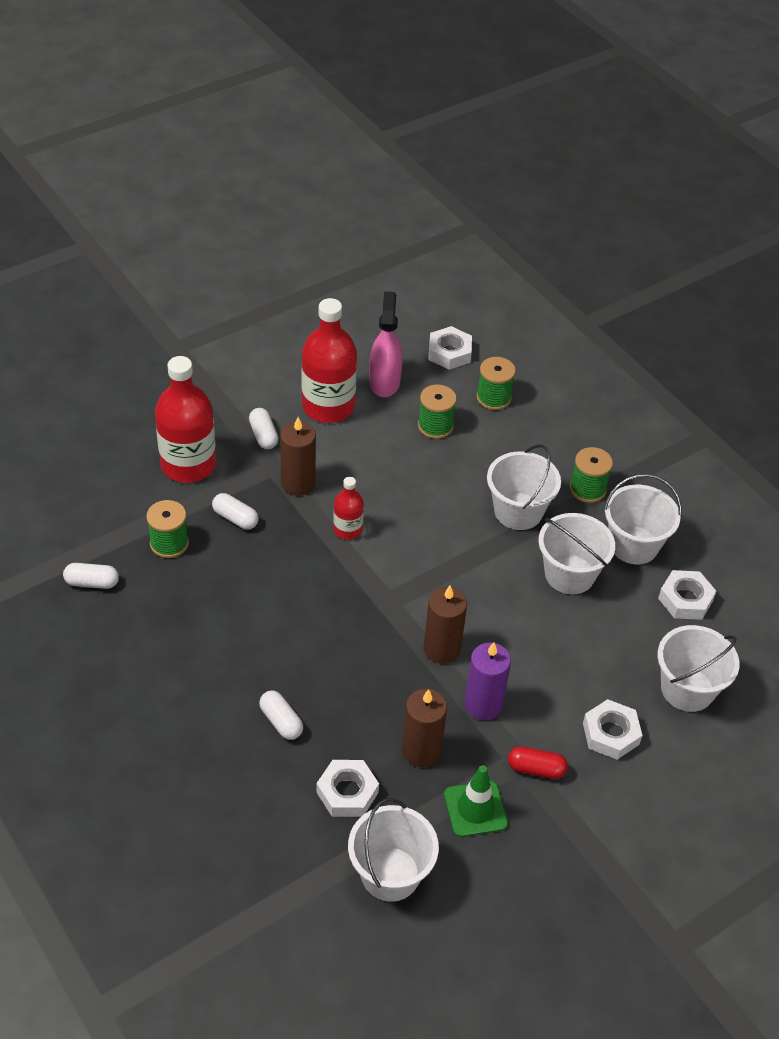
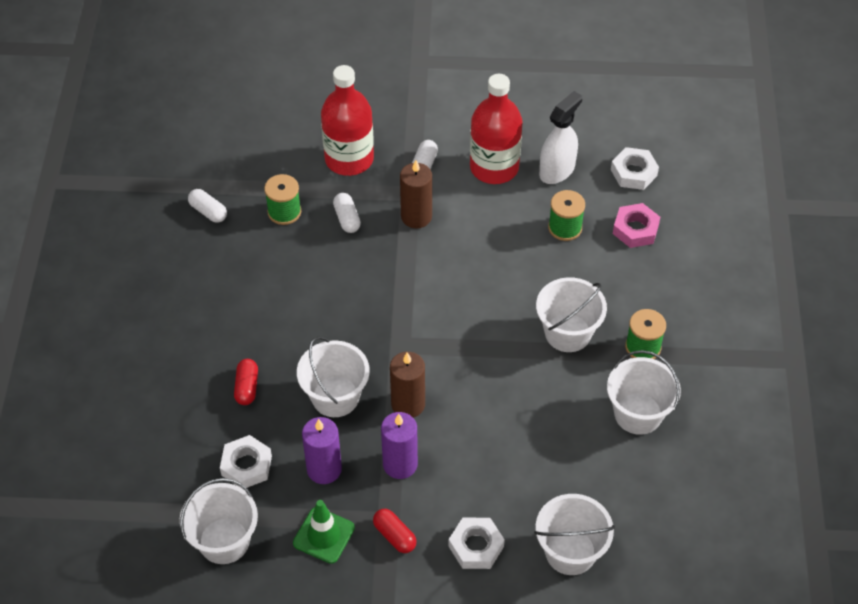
camera: 40 degrees right, 5 degrees up
white capsule [259,691,303,740] -> red capsule [234,359,258,405]
red bottle [333,477,364,540] -> none
pink spray bottle [369,291,402,397] -> white spray bottle [539,91,582,184]
brown candle [402,689,447,767] -> purple candle [302,417,342,484]
green spool [476,357,516,410] -> pink nut [613,203,660,248]
white bucket [538,513,615,594] -> white bucket moved to [297,337,370,417]
white nut [658,570,716,620] -> none

